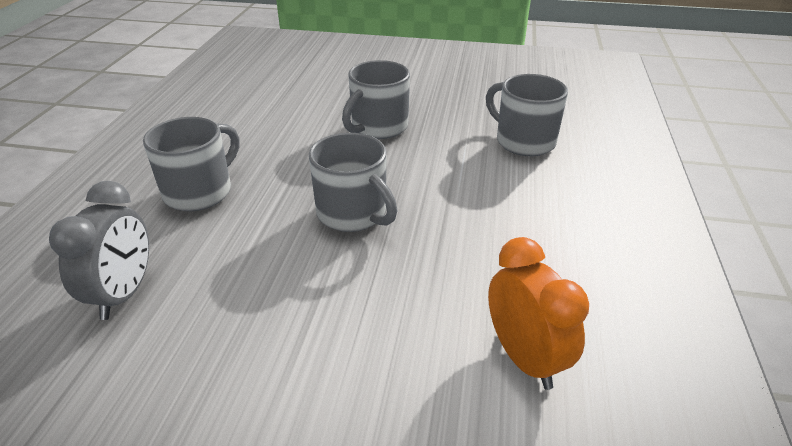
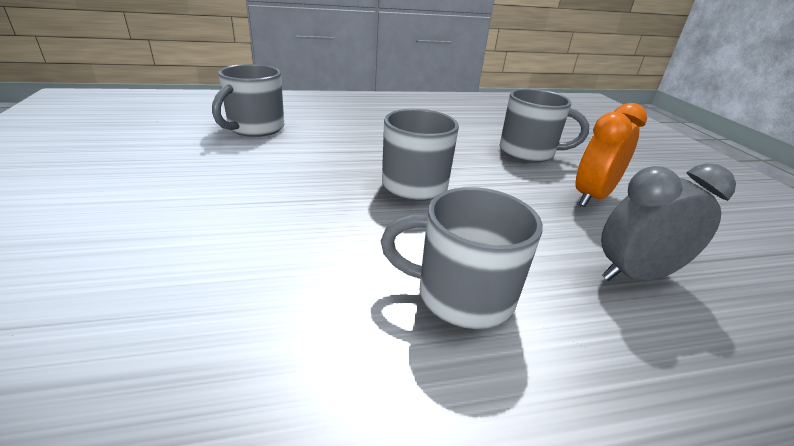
camera: 115 degrees left, 5 degrees down
grey mug [342,60,410,139] -> grey mug moved to [500,89,589,163]
orange clock [488,237,589,390] -> orange clock moved to [575,103,647,207]

